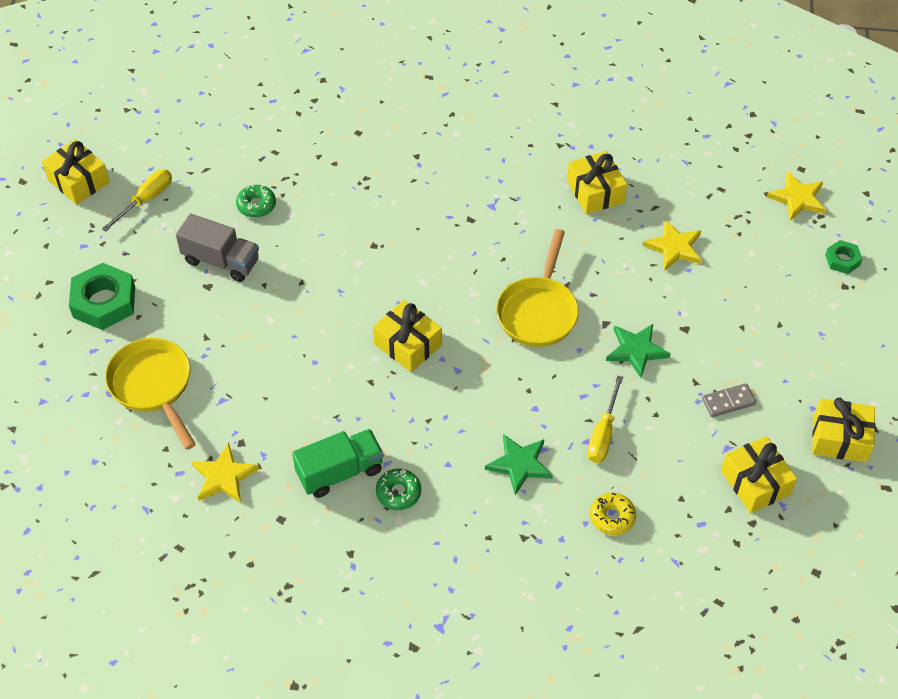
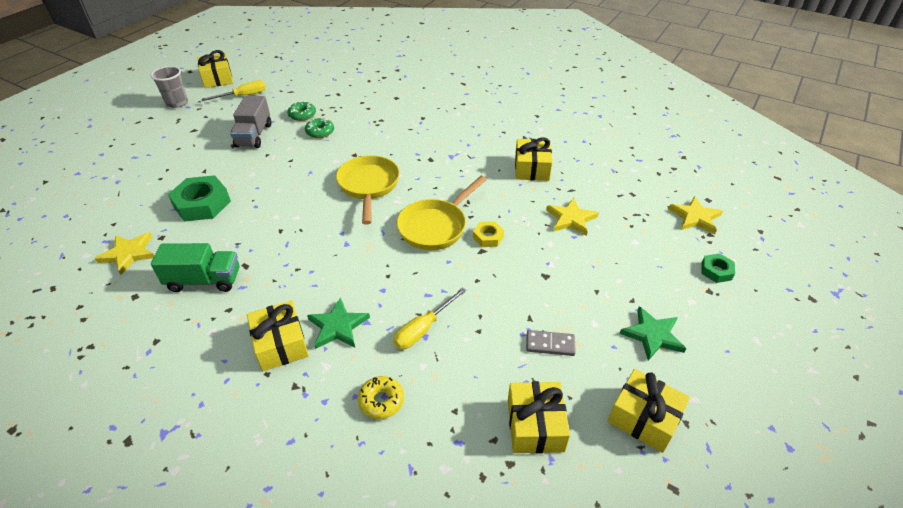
camera: 25 degrees right, 10 degrees down
green nut [69,263,135,330] -> green nut moved to [168,175,231,222]
yellow pan [105,338,196,450] -> yellow pan moved to [336,155,400,225]
grey truck [176,213,259,282] -> grey truck turned 45 degrees clockwise [230,96,271,148]
yellow gift [373,300,442,372] -> yellow gift moved to [247,300,309,371]
green donut [376,469,421,510] -> green donut moved to [305,117,334,138]
green star [606,324,671,378] -> green star moved to [619,306,687,361]
none -> grey cup [151,66,188,108]
none -> yellow nut [473,221,504,247]

